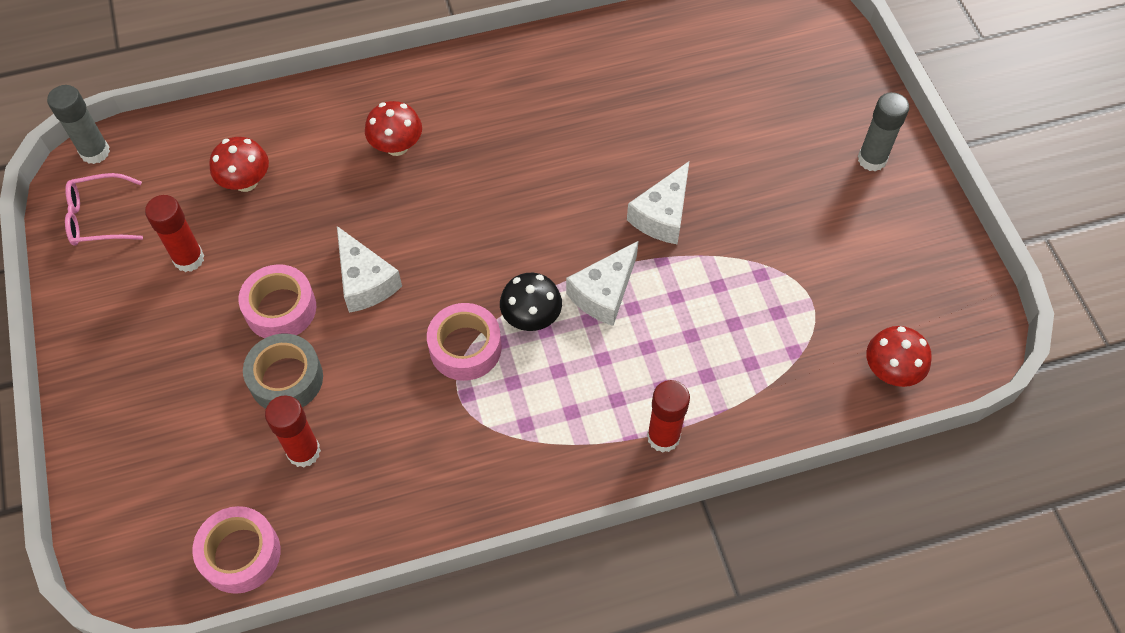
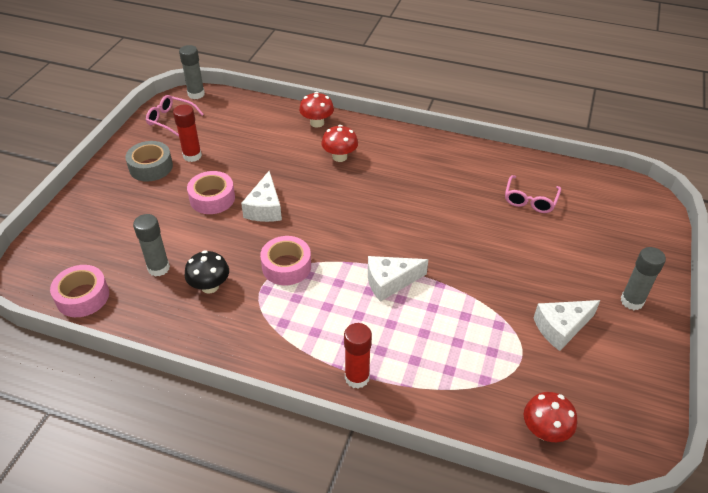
camera: 35 degrees right, 15 degrees down
red mushroom [209,137,269,192] -> red mushroom moved to [299,92,334,127]
grey tape [243,334,323,409] -> grey tape moved to [125,141,173,182]
red glue stick [265,395,321,468] -> grey glue stick [133,214,170,277]
black mushroom [500,273,562,331] -> black mushroom moved to [184,250,229,294]
white cheese [627,161,689,244] -> white cheese moved to [534,300,601,351]
none -> pink glasses [505,175,561,213]

